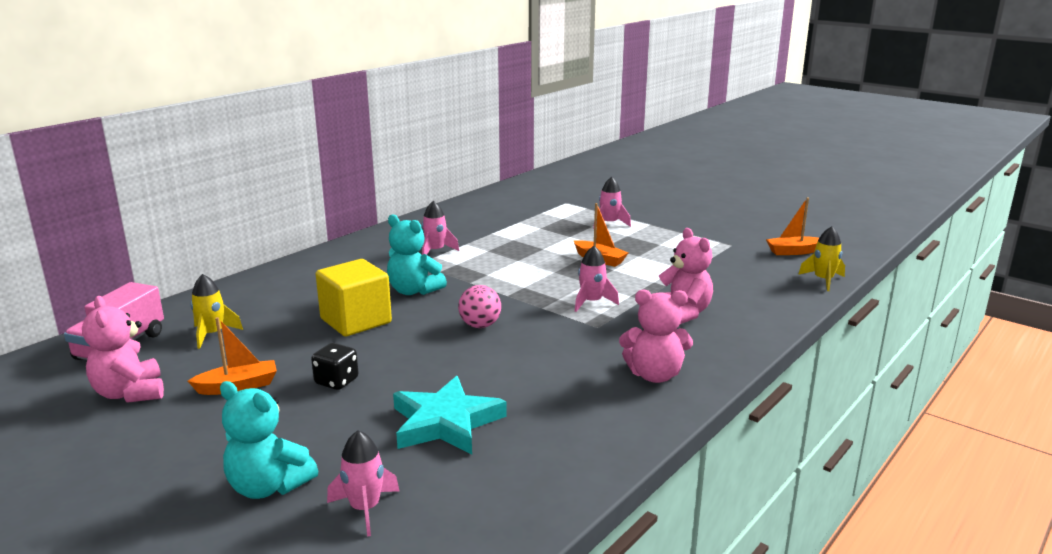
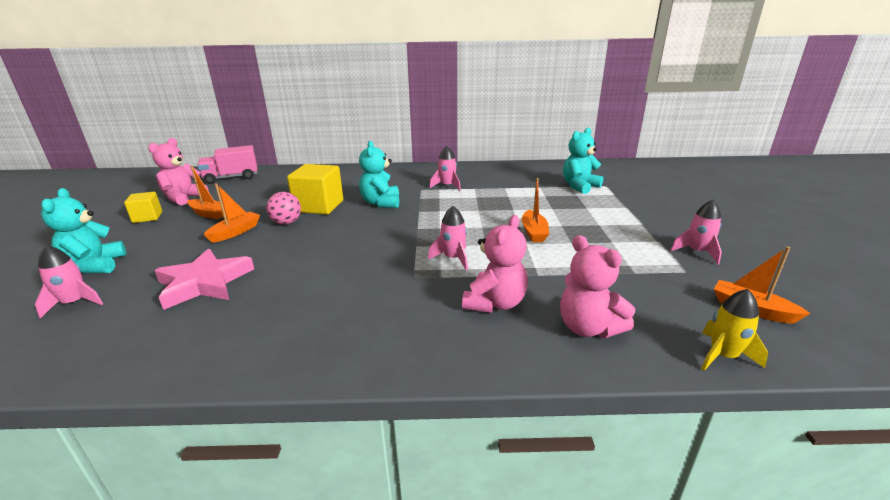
camera: 50 degrees right, 5 degrees up
yellow rocket [190,274,243,349] -> none
black dice [311,343,359,390] -> orange boat [204,183,260,243]
turquoise star [393,376,507,455] -> pink star [154,249,254,310]
pink ball [458,285,501,328] -> pink ball moved to [266,192,301,225]
pink rocket [593,177,631,229] -> pink rocket moved to [671,200,722,264]
pink teddy bear [619,290,693,383] -> pink teddy bear moved to [560,235,635,338]
none -> yellow cube [124,192,162,223]
none -> turquoise teddy bear [563,128,603,194]

